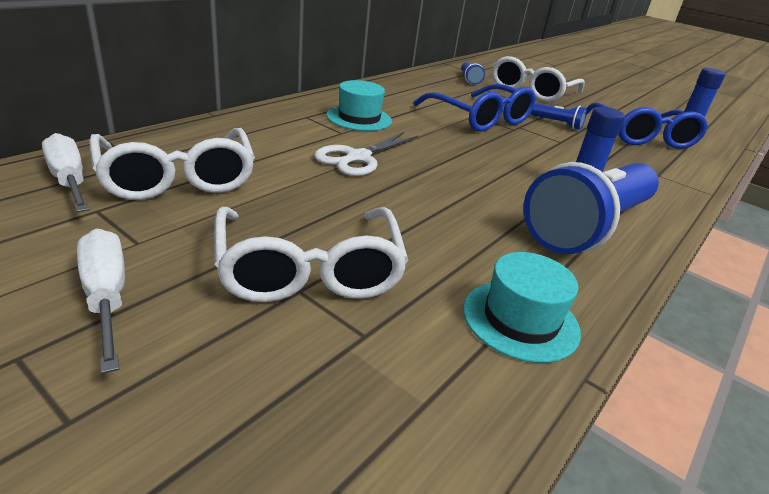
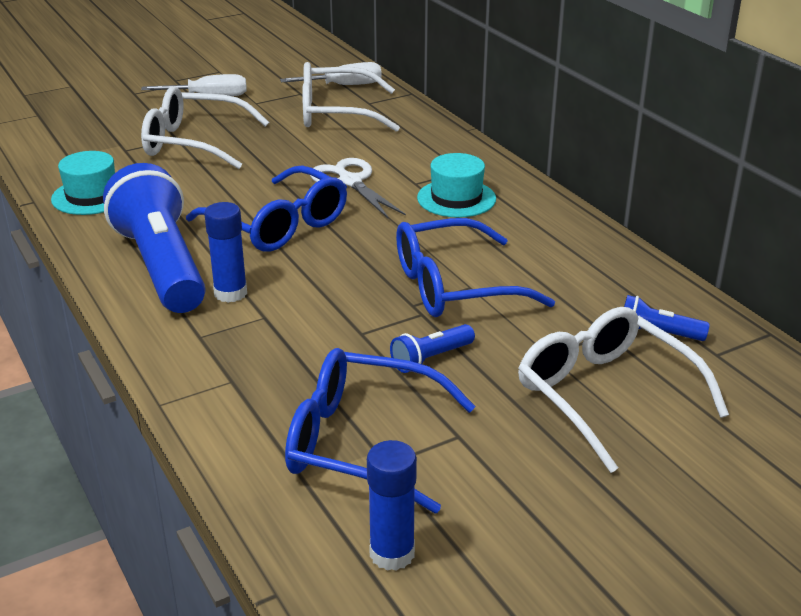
camera: 115 degrees right, 0 degrees up
none -> blue glasses [186,165,347,252]

